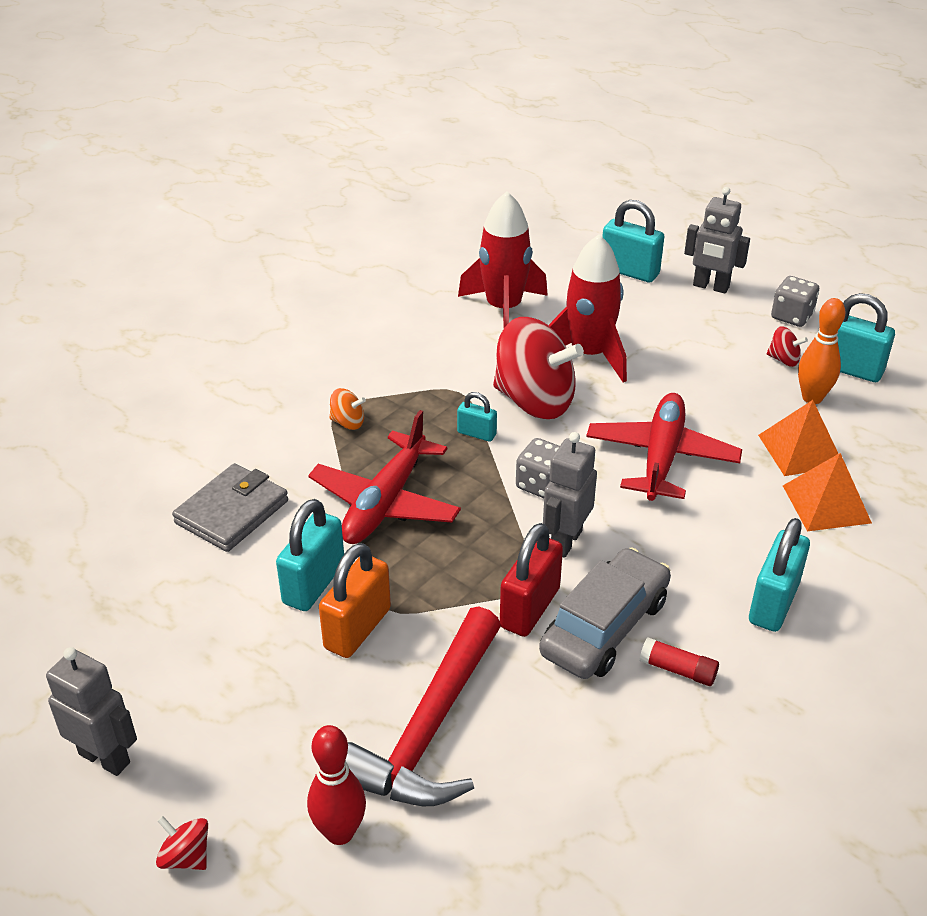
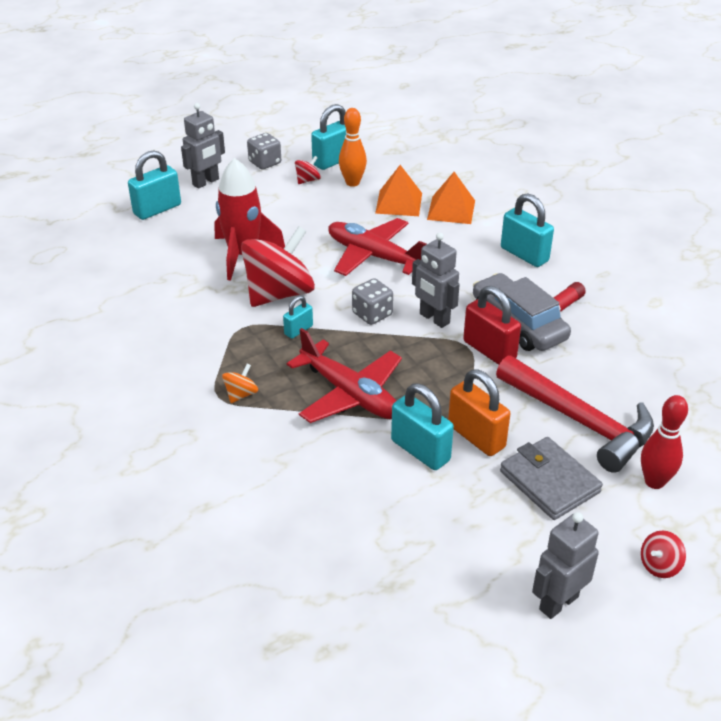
camera: 70 degrees left, 0 degrees up
grey wallet [172,463,288,552] -> grey wallet moved to [500,437,603,520]
red rocket [458,191,548,328] -> none

